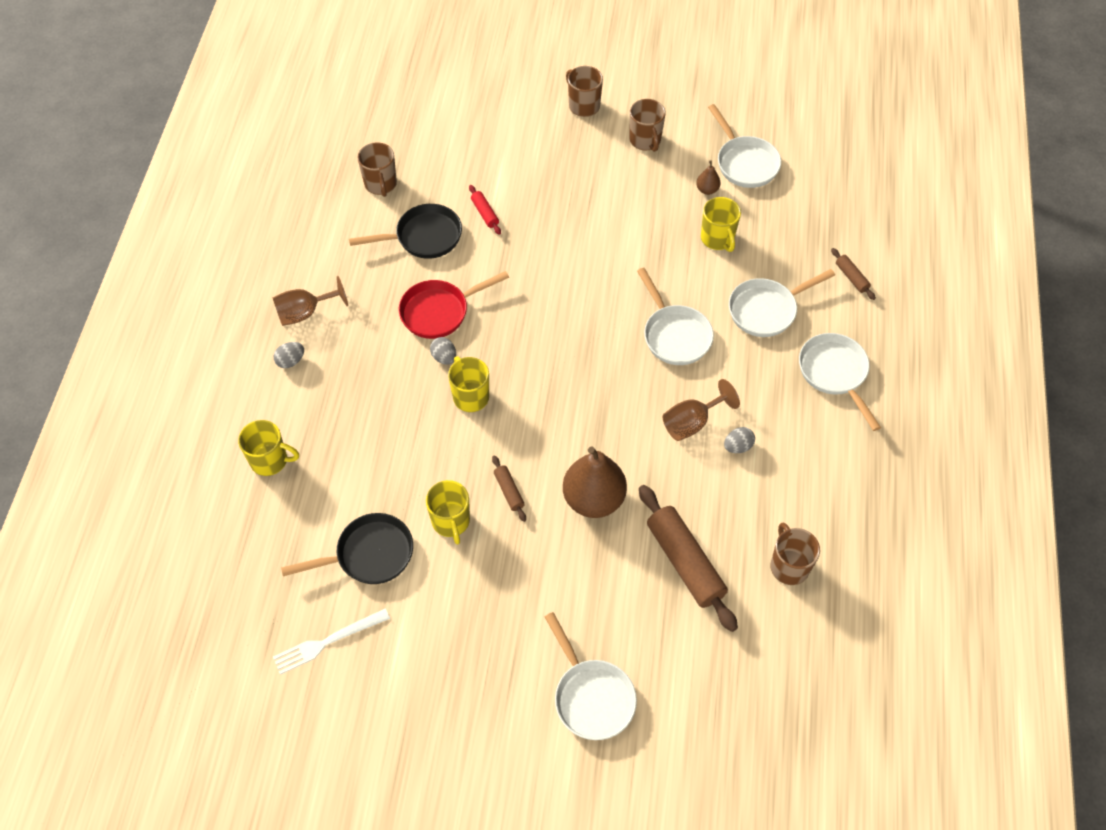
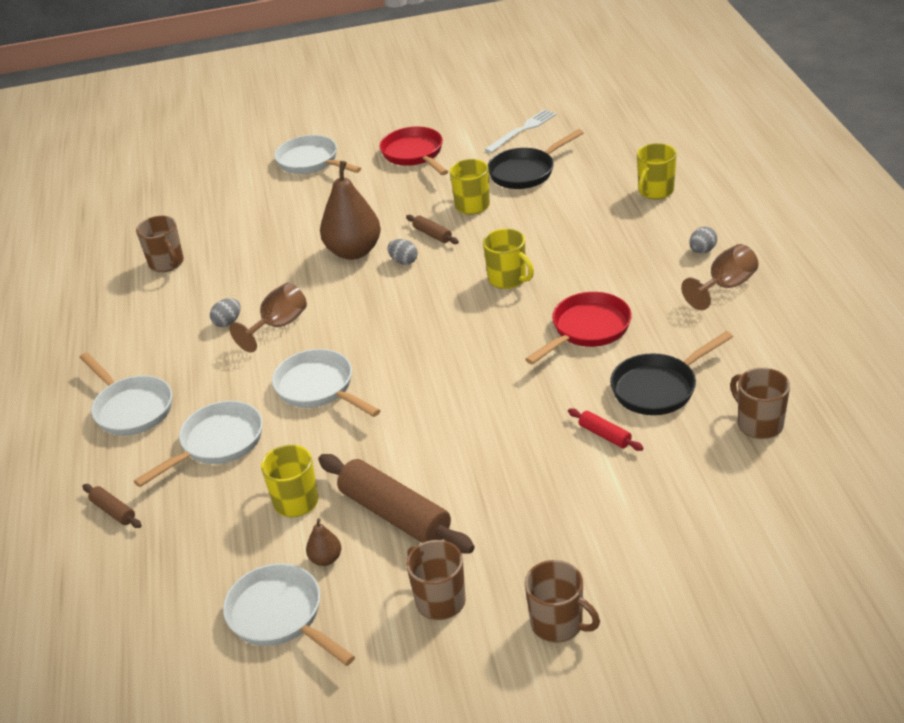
camera: 165 degrees right, 20 degrees down
yellow mug [238,420,299,476] -> yellow mug turned 45 degrees counterclockwise [637,143,677,200]
grey egg [430,337,456,365] -> grey egg moved to [387,239,418,265]
brown rolling pin [639,485,738,632] -> brown rolling pin moved to [318,454,475,554]
none -> red pan [380,127,448,175]

